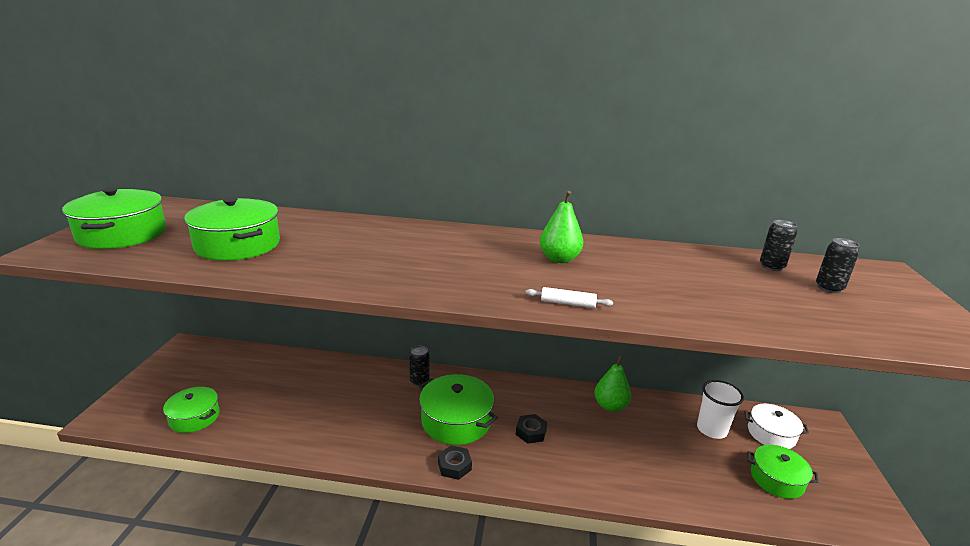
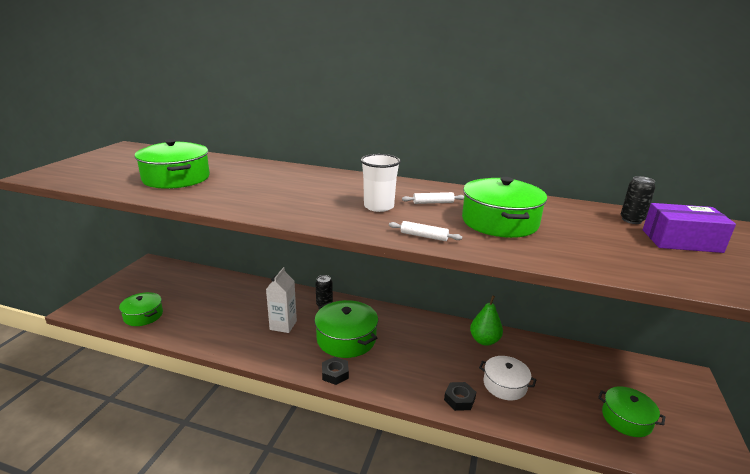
camera: 10 degrees right, 0 degrees up
green pot [62,187,166,249] -> green pot moved to [462,177,547,238]
black nut [516,414,547,444] -> black nut moved to [444,382,476,411]
green pear [540,191,583,263] -> white rolling pin [402,192,464,204]
white cup [697,380,744,439] -> white cup moved to [360,154,401,212]
white pot [744,404,809,449] -> white pot moved to [479,356,536,400]
black can [816,238,859,293] -> purple box [643,203,736,253]
none -> white carton [266,267,297,333]

